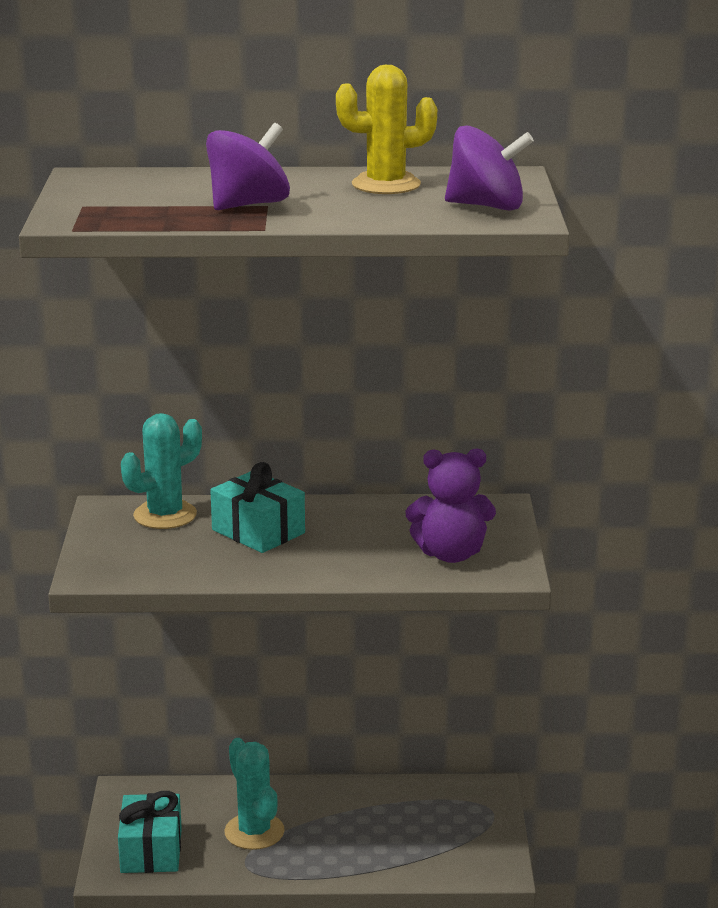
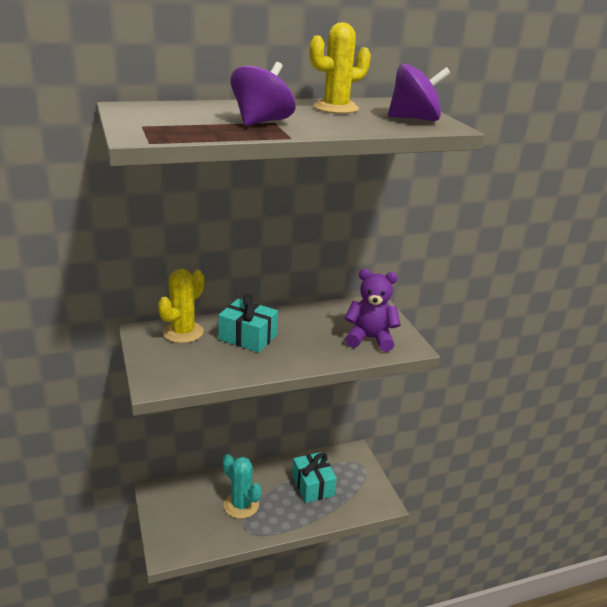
camera: 20 degrees left, 5 degrees up
turquoise gift [118,791,182,873] -> turquoise gift moved to [292,452,337,503]
turquoise cactus [121,413,202,529] -> yellow cactus [158,269,204,343]
purple teddy bear [406,448,496,563] -> purple teddy bear turned 150 degrees counterclockwise [345,269,401,352]

